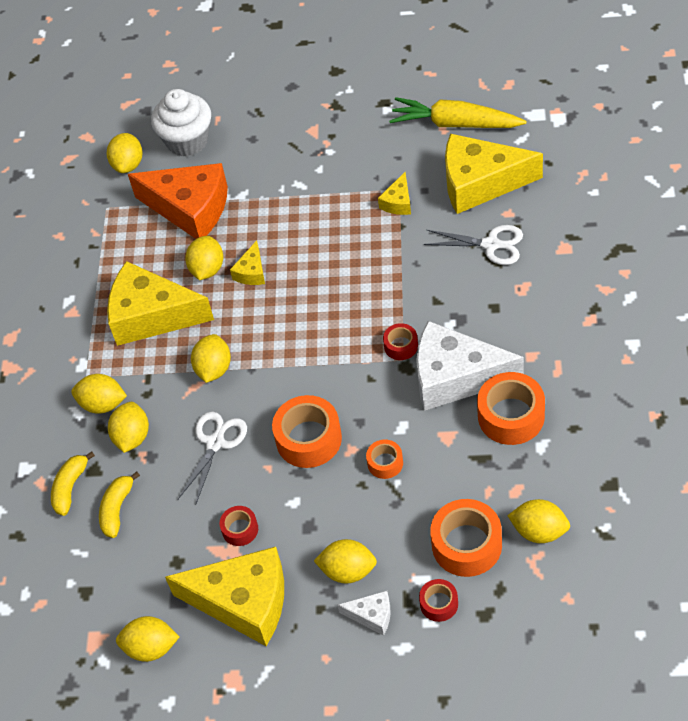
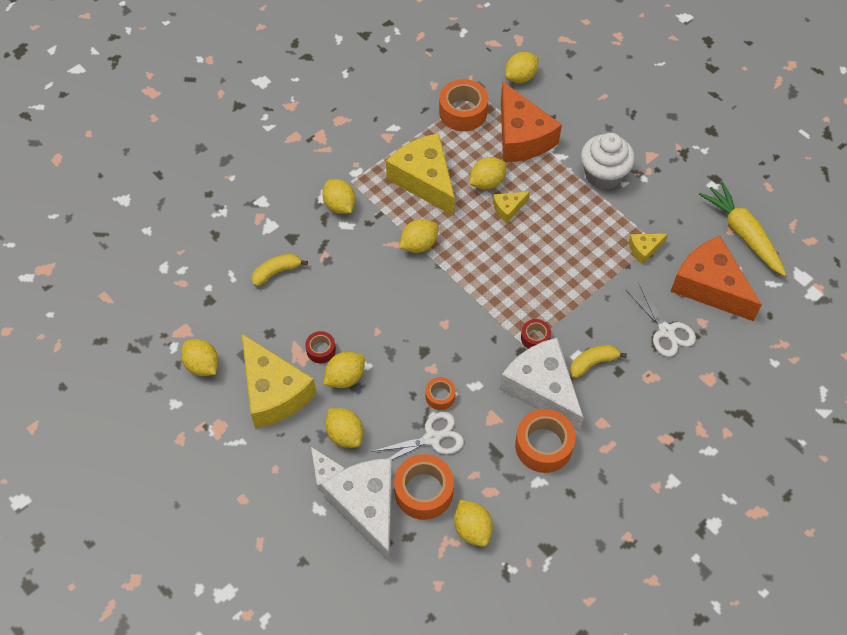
camera: 40 degrees right, 5 degrees up
yellow banana [51,451,95,516] -> yellow banana moved to [570,345,627,378]
yellow lemon [108,402,149,453] -> yellow lemon moved to [323,352,365,388]
white cupcake [151,89,211,157] -> white cupcake moved to [581,133,635,190]
white scissors [178,412,247,504] -> white scissors moved to [371,412,464,460]
orange tape [272,395,342,468] -> orange tape moved to [439,79,488,131]
red tape [419,579,458,622] -> white cheese [321,458,393,563]
yellow cheese [445,134,543,214] -> orange cheese [670,236,762,321]

